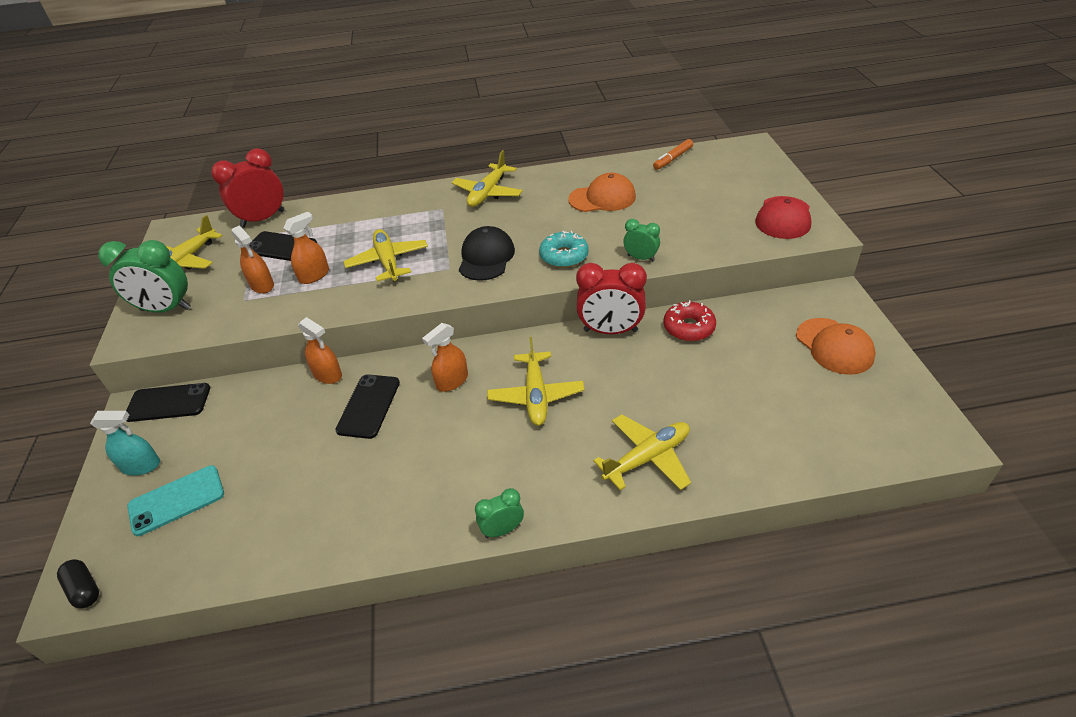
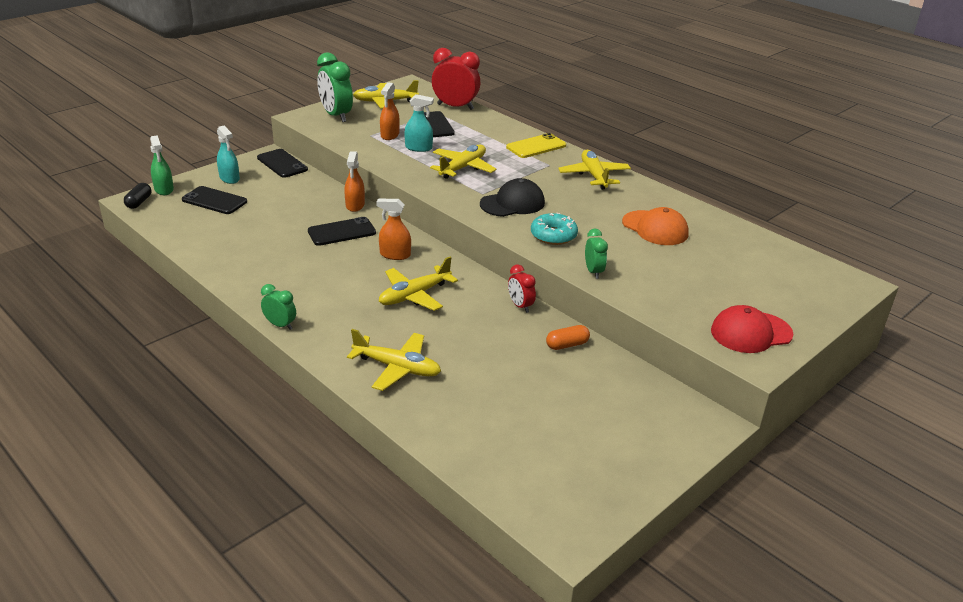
camera: 50 degrees right, 10 degrees down
turquoise phone [127,465,224,536] -> black phone [182,186,247,214]
orange spray bottle [284,212,329,284] -> turquoise spray bottle [404,94,434,152]
yellow plane [452,150,523,207] -> yellow plane turned 90 degrees clockwise [558,150,631,190]
red clock [576,263,647,334] -> red clock [508,264,536,313], size x0.54
orange marker [653,139,693,170] -> none
red donut [664,300,716,341] -> orange capsule [546,325,590,350]
orange cap [796,318,876,375] -> none
none -> green spray bottle [150,135,174,195]
none -> yellow phone [506,133,566,158]

